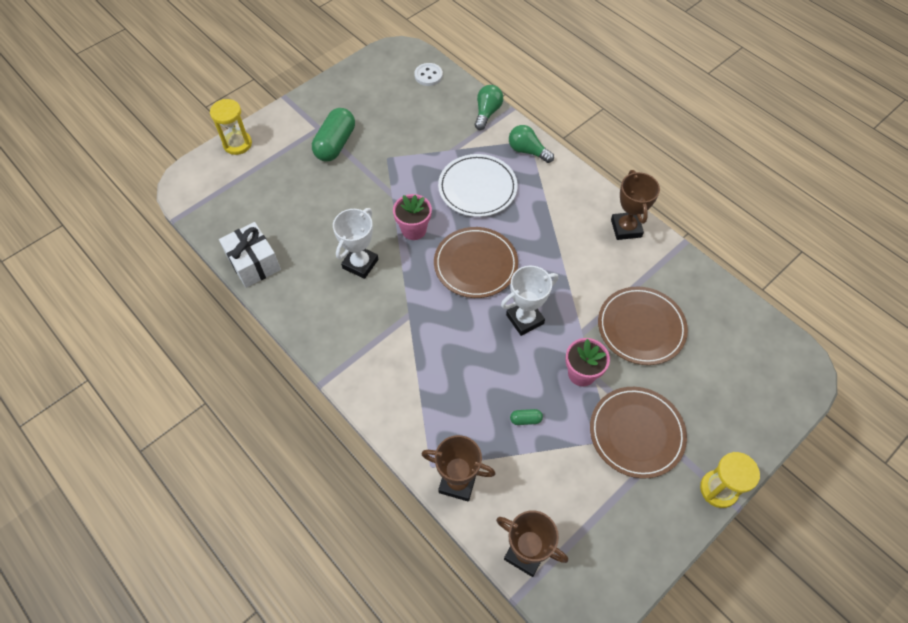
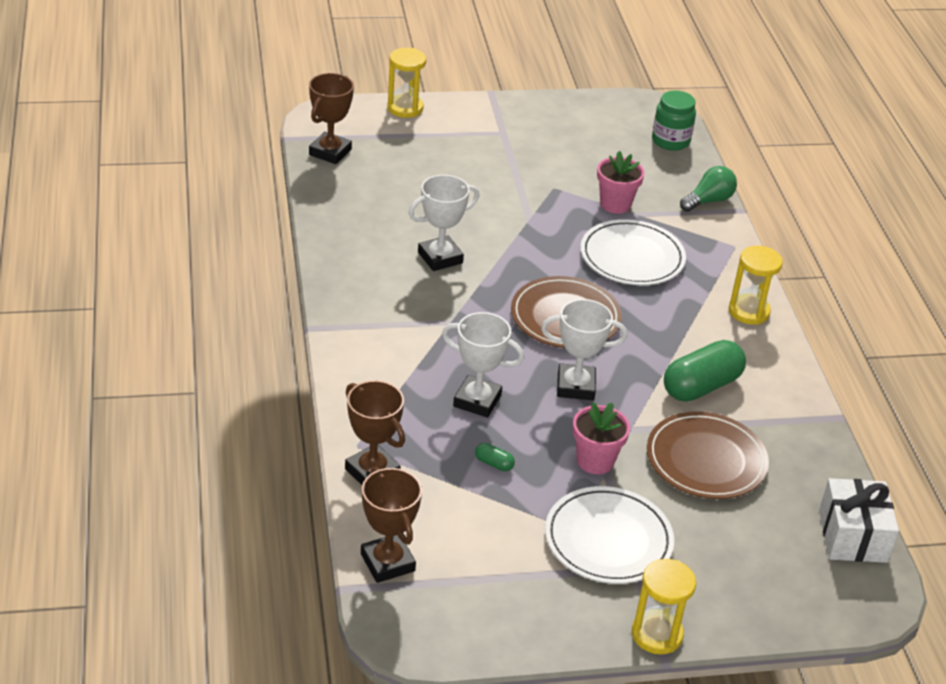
camera: 30 degrees right, 20 degrees down
white gift [219,222,281,288] -> white gift moved to [819,478,899,563]
green capsule [312,108,355,161] -> green capsule moved to [664,340,746,402]
pink flower pot [393,194,432,240] -> pink flower pot moved to [597,151,645,214]
white button [414,63,443,86] -> green jar [652,90,696,151]
green light bulb [509,125,554,163] -> none
brown plate [590,387,687,479] -> white plate [545,486,674,584]
brown trophy [611,170,660,240] -> brown trophy moved to [309,73,354,164]
none -> white trophy [442,312,524,418]
none -> yellow hourglass [729,246,783,325]

